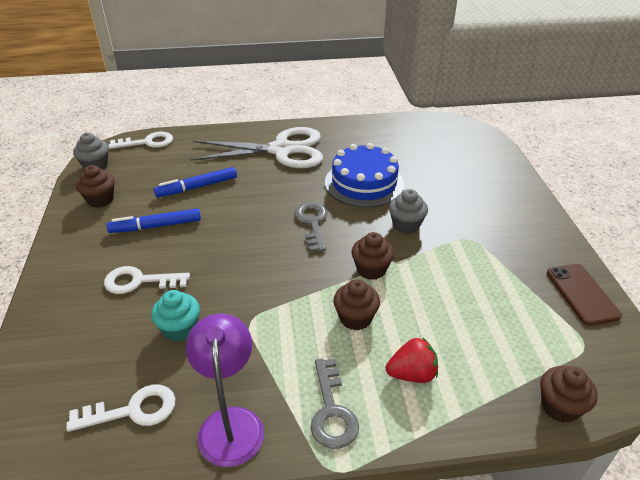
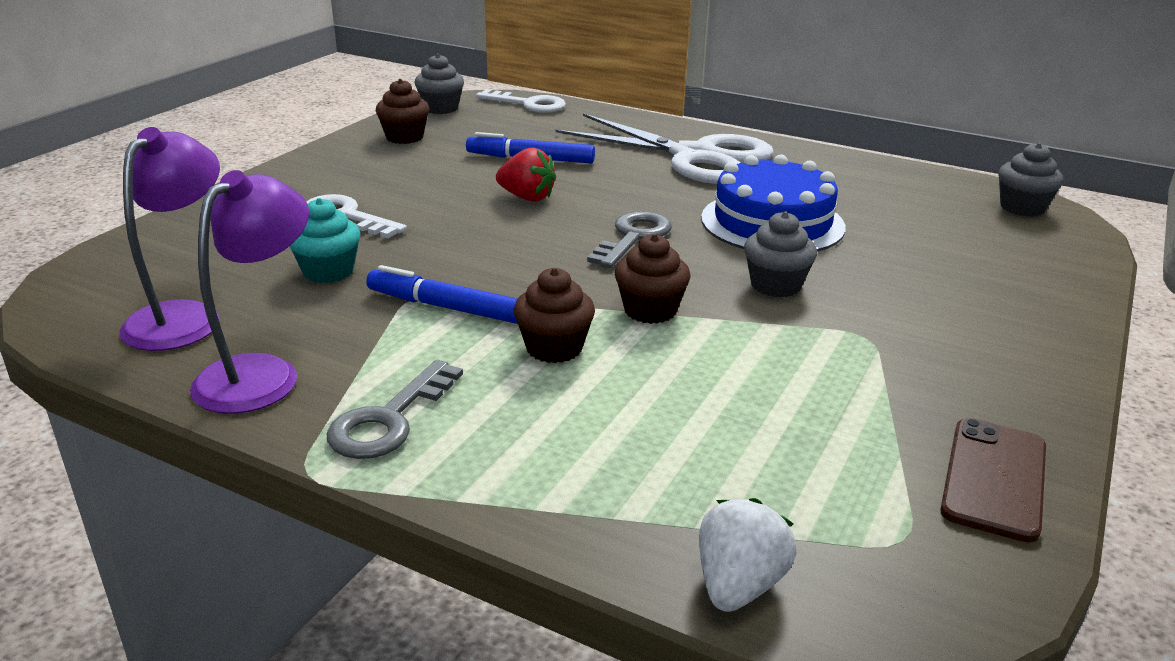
camera: 35 degrees right, 10 degrees down
white key [67,384,175,432] -> purple lamp [119,127,220,351]
blue marker [107,208,201,233] -> blue marker moved to [366,265,518,324]
red strawberry [385,338,438,383] -> red strawberry moved to [496,147,556,202]
brown cupcake [540,366,598,423] -> white strawberry [699,498,797,612]
none -> grey cupcake [998,143,1064,217]

